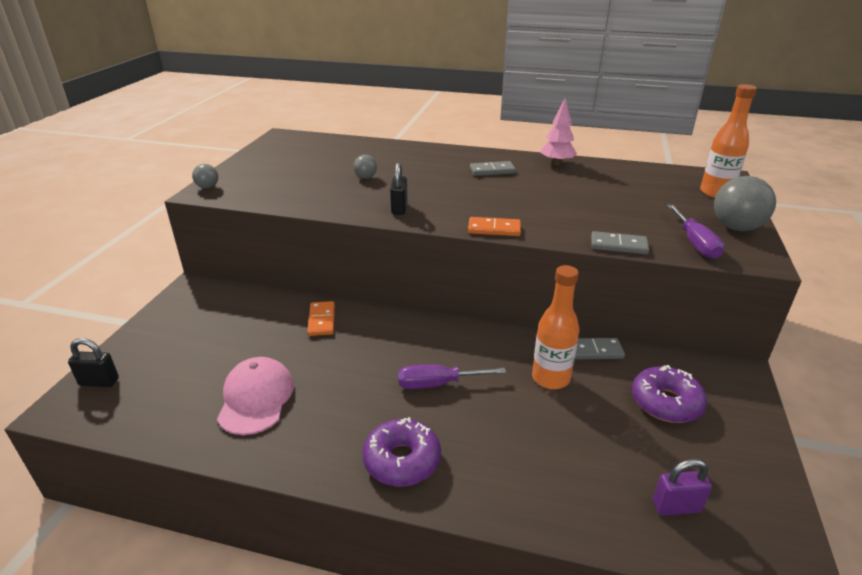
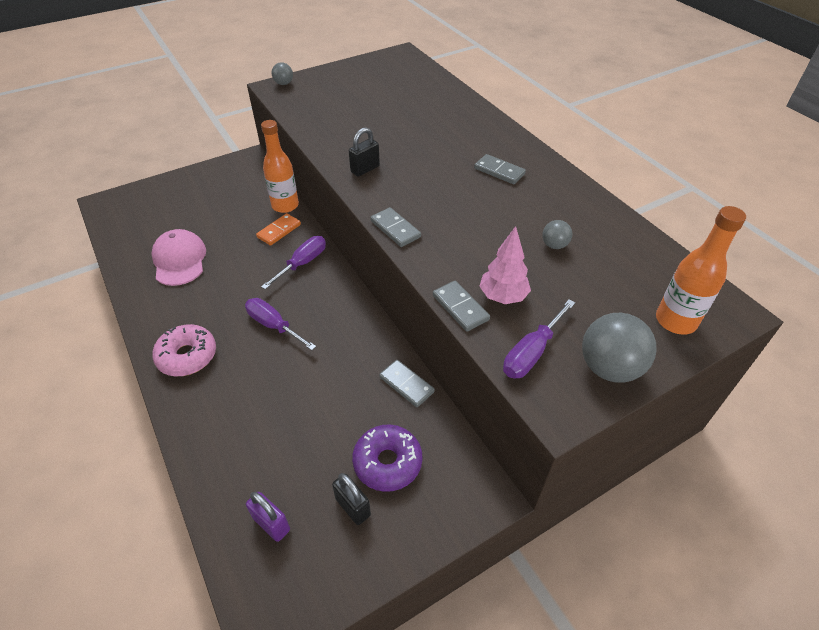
camera: 45 degrees right, 15 degrees up
black padlock [68,338,119,387] -> black padlock moved to [332,473,371,525]
pink cap [217,357,294,435] -> pink cap turned 60 degrees counterclockwise [151,229,206,286]
grey ball [353,155,377,179] -> grey ball moved to [542,220,572,249]
purple donut [362,417,441,487] -> pink donut [152,324,216,376]
orange domino [468,217,521,236] -> grey domino [370,207,421,247]
orange bottle [532,265,579,389] -> orange bottle moved to [261,120,299,213]
pink tree [541,98,577,165] -> pink tree moved to [479,226,531,304]
none -> purple screwdriver [261,236,326,289]

